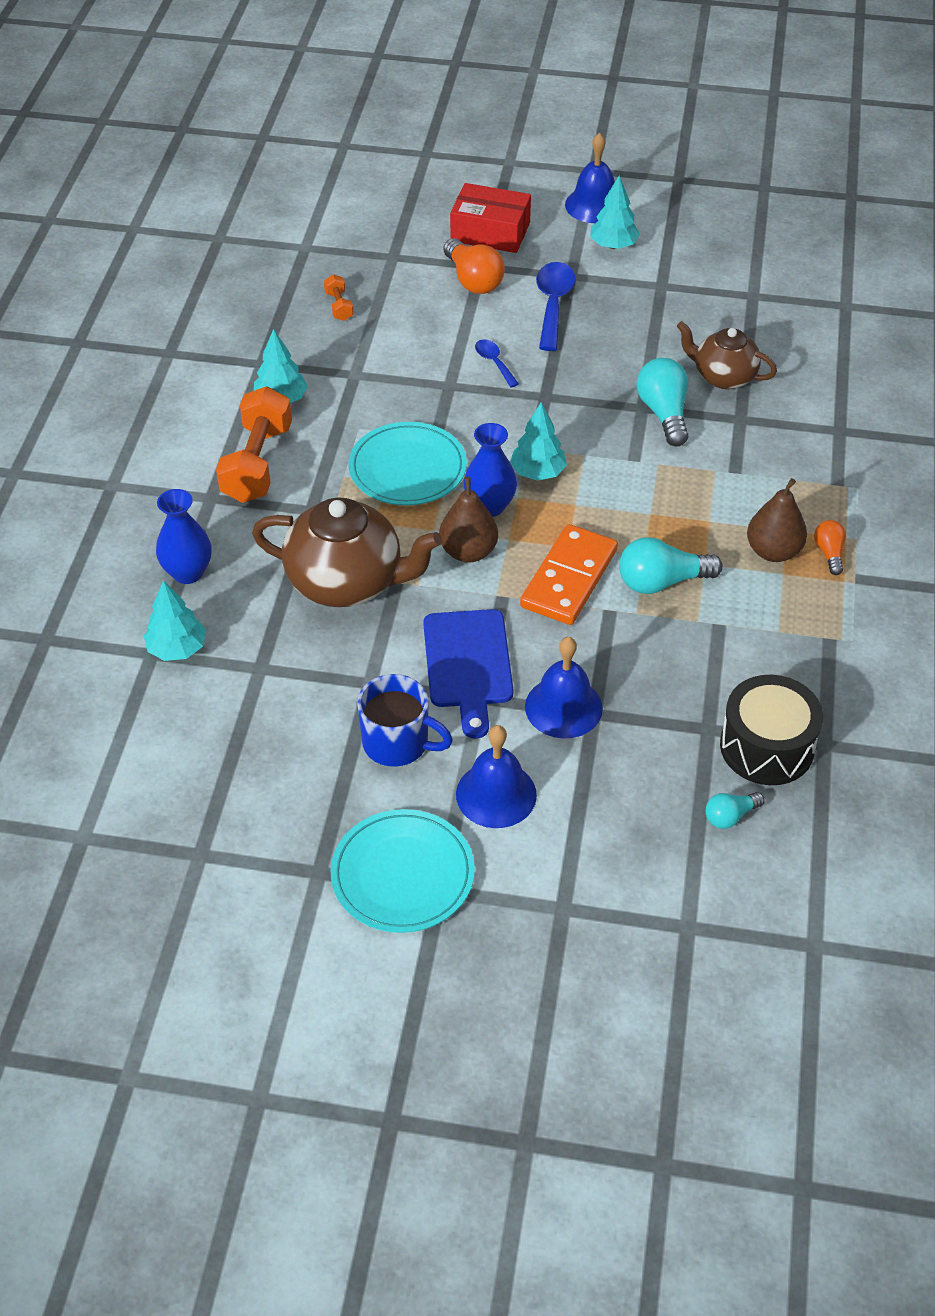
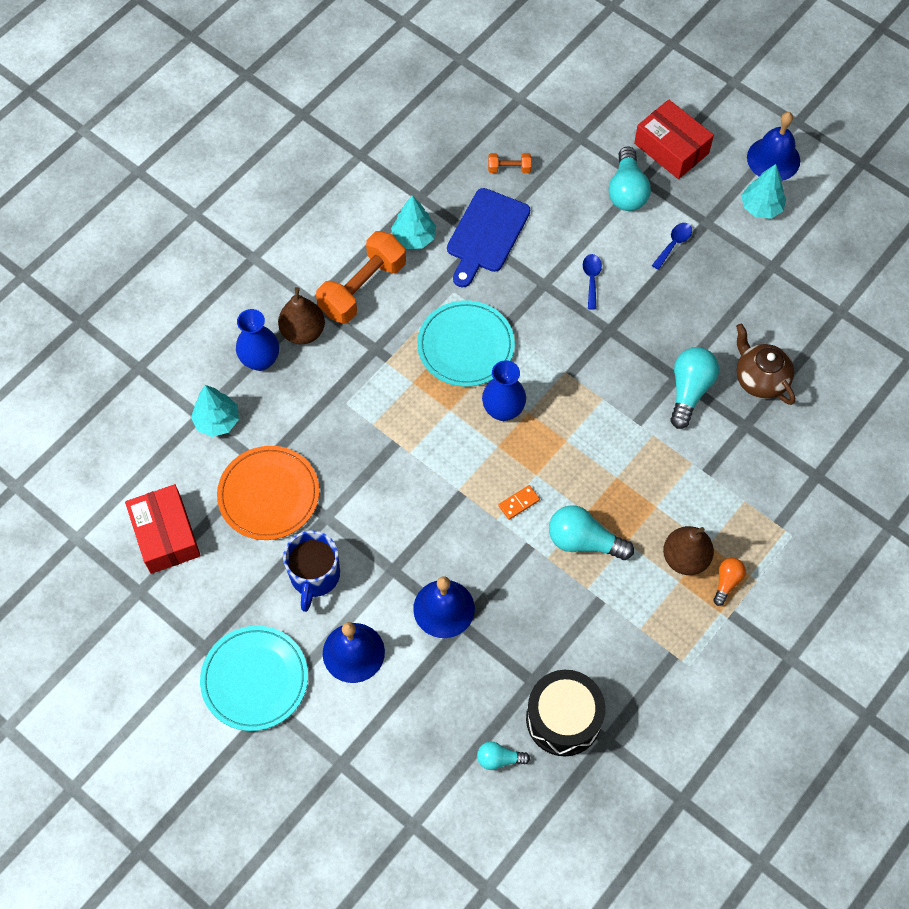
camera: 30 degrees right, 15 degrees up
brown teapot [252,497,442,607] -> none
orange dumbbell [324,274,354,321] -> orange dumbbell turned 75 degrees clockwise [488,153,531,173]
blue mug [357,674,453,767] -> blue mug turned 45 degrees clockwise [283,531,340,612]
blue cutting board [423,609,513,739] -> blue cutting board moved to [447,188,530,288]
brown pear [439,477,498,563] -> brown pear moved to [278,287,325,344]
orange light bulb [443,238,505,294] -> turquoise light bulb [609,147,651,211]
turquoise tree [510,402,567,481] -> none
orange domino [520,524,618,625] -> orange domino [498,485,540,520], size x0.41
blue spoon [536,262,576,351] -> blue spoon [652,223,692,270], size x0.55
none -> red box [125,484,201,574]
none -> orange plate [217,446,319,540]

